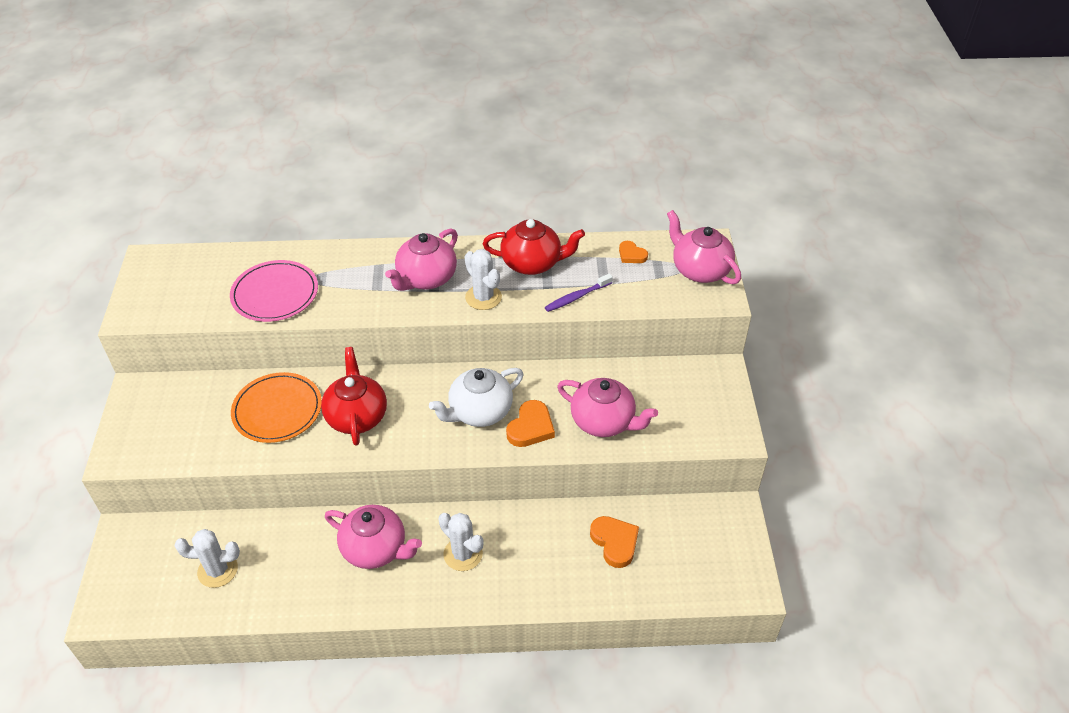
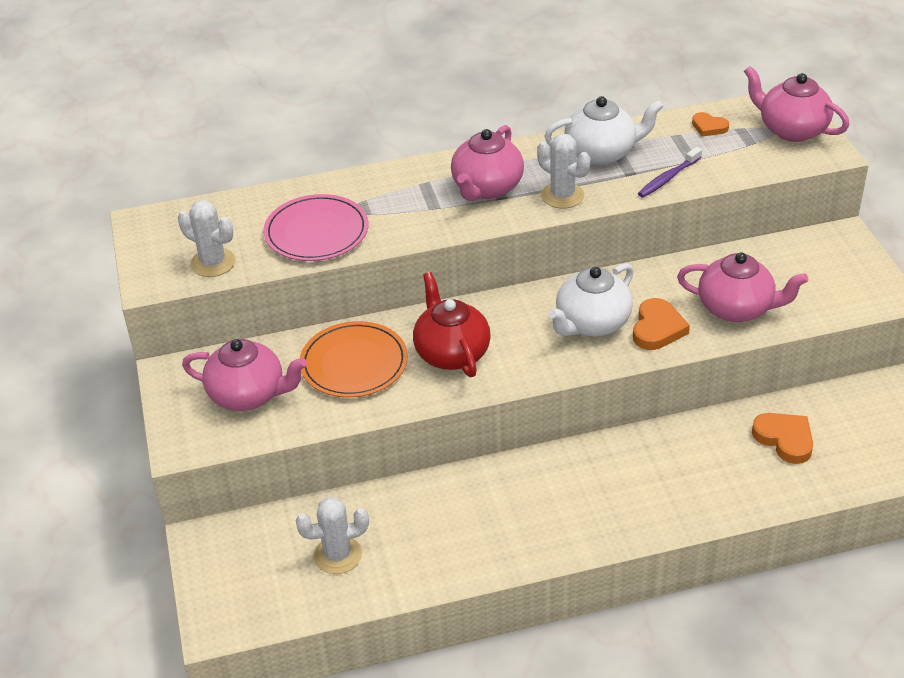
camera: 10 degrees left, 5 degrees down
pink teapot [325,505,422,569] -> pink teapot moved to [182,339,307,411]
white cactus [438,513,484,571] -> white cactus moved to [178,200,235,277]
red teapot [483,219,585,275] -> white teapot [544,96,664,165]

